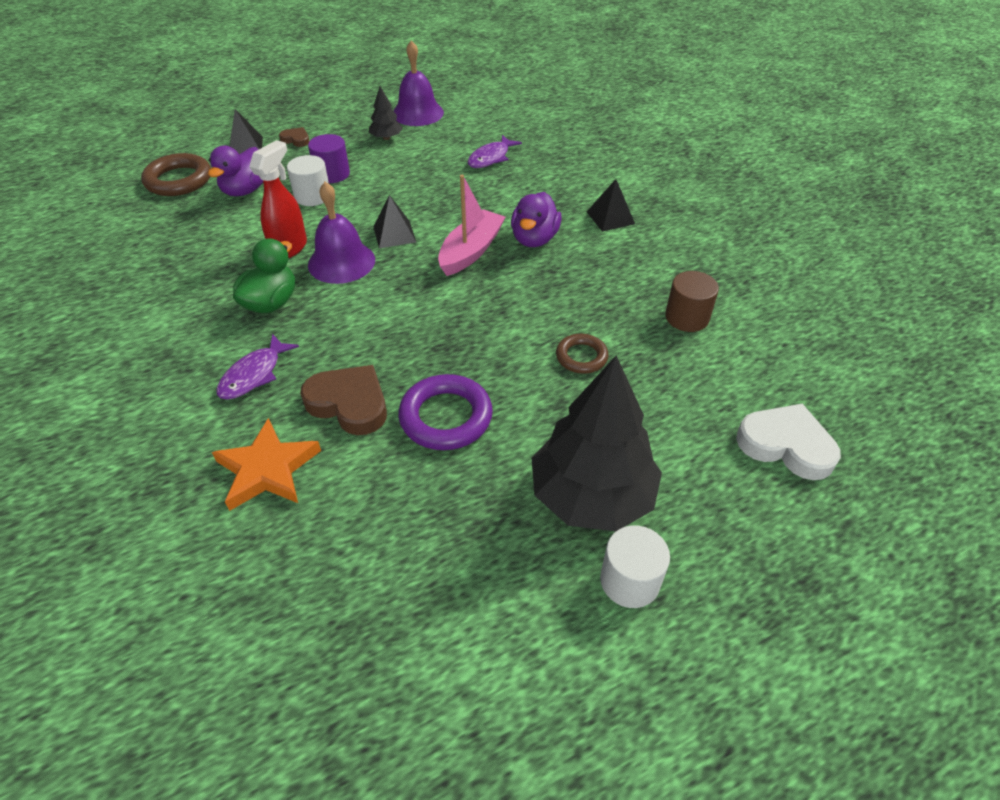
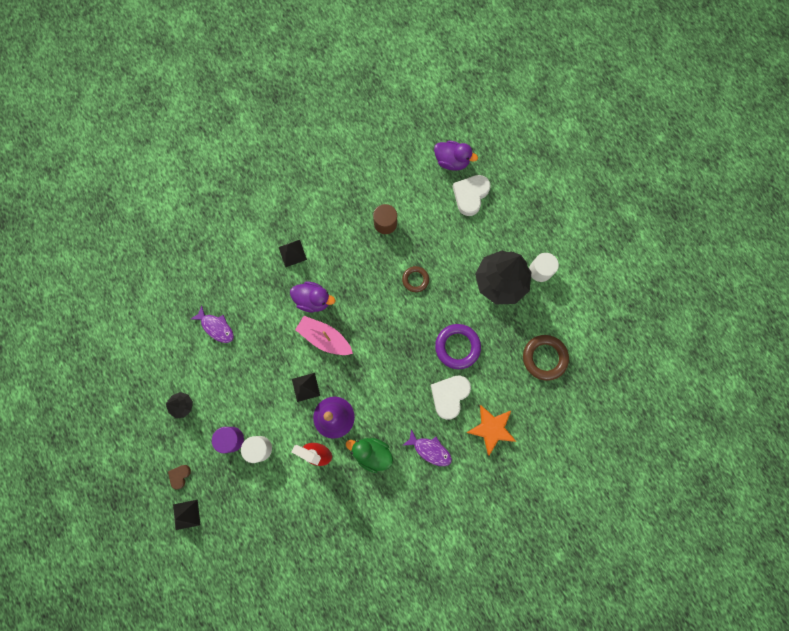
camera: 90 degrees left, 30 degrees up
brown ring [141,153,211,196] -> brown ring moved to [523,335,569,381]
purple duck [208,146,263,196] -> purple duck moved to [434,141,478,171]
brown heart [300,365,387,435] -> white heart [430,375,471,420]
purple bell [393,40,444,126] -> none

